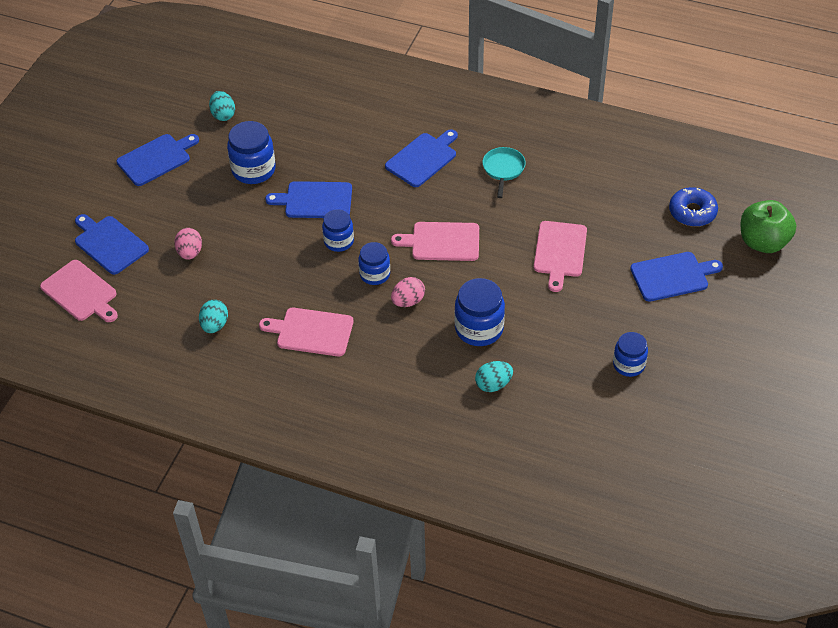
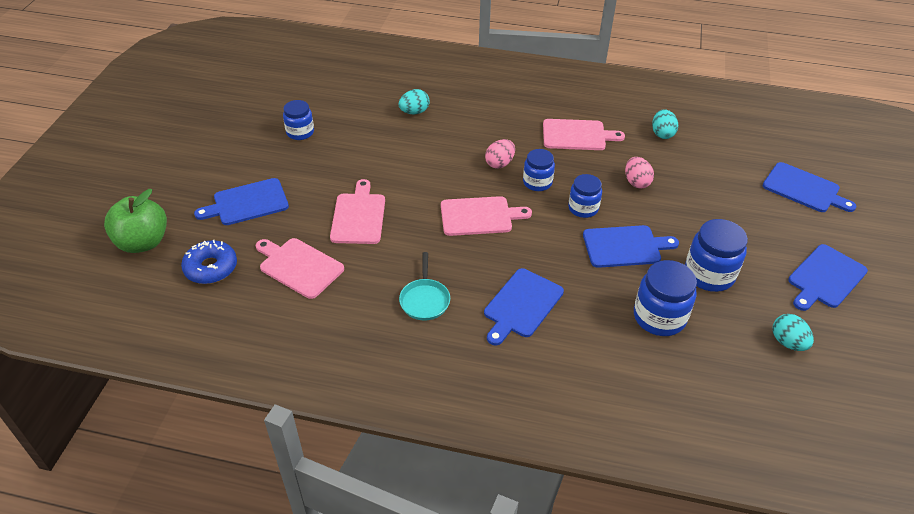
camera: 170 degrees right, 5 degrees down
pink cutting board [40,260,118,322] -> pink cutting board moved to [256,238,344,299]
pink egg [174,228,202,260] -> pink egg moved to [625,157,654,188]
blue jar [454,278,505,346] -> blue jar moved to [634,260,697,336]

